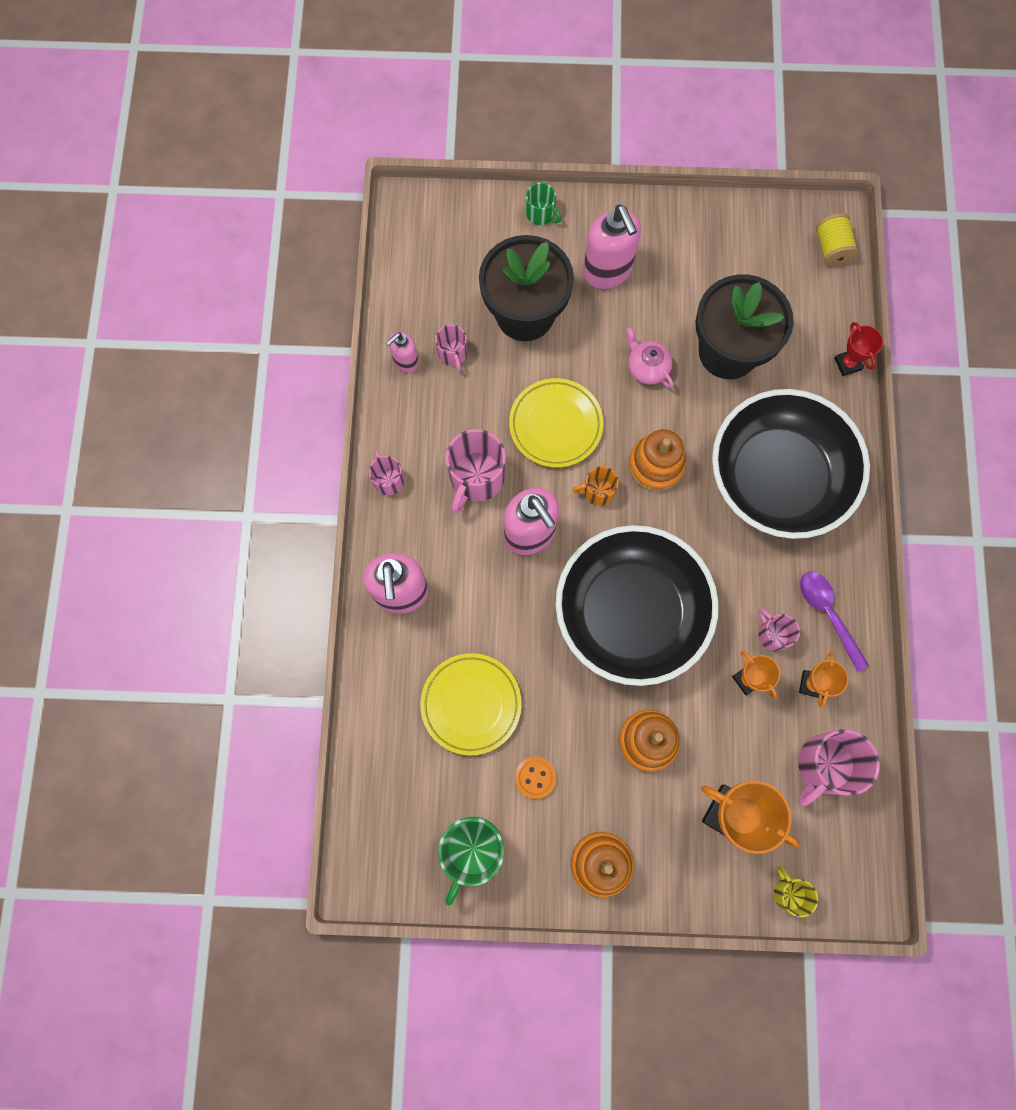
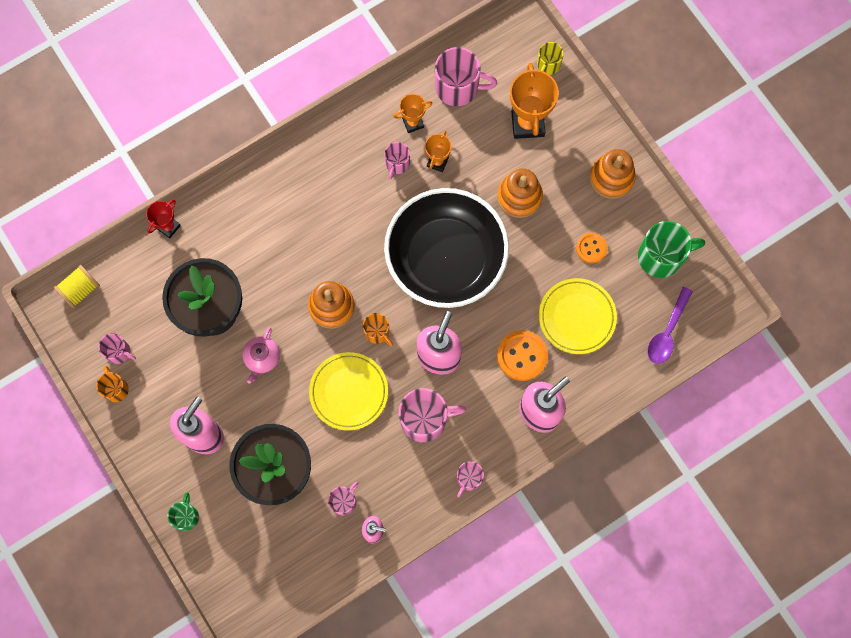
camera: 125 degrees left, 0 degrees up
black bowl [712,389,870,539] -> none
purple spoon [800,571,869,672] -> purple spoon moved to [647,287,693,364]
none -> orange mug [96,366,129,402]
none -> pink mug [98,333,136,364]
none -> orange button [497,330,548,381]

